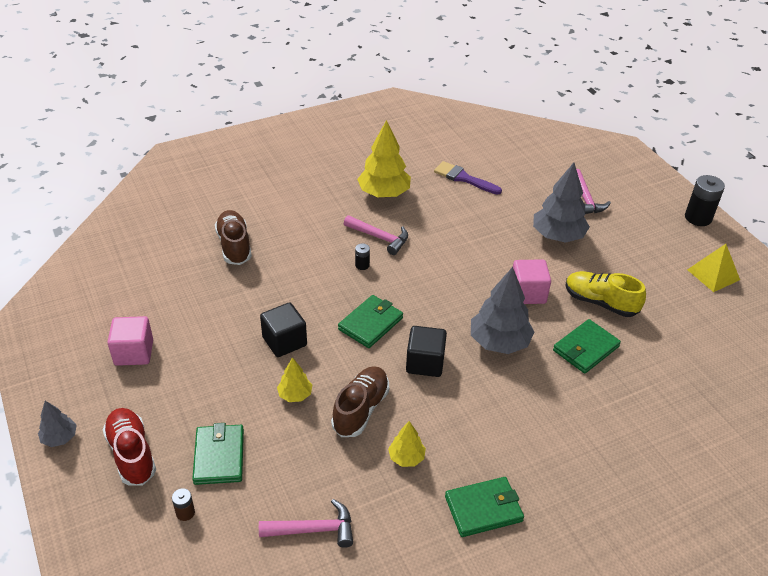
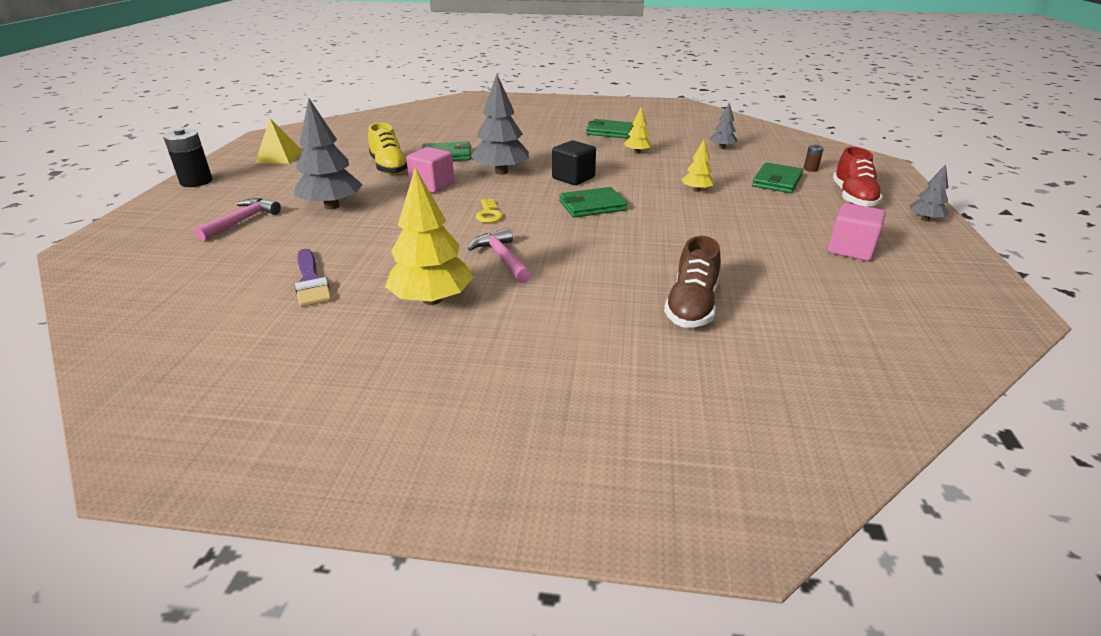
camera: 145 degrees left, 10 degrees down
pink hammer [259,499,353,548] -> grey tree [710,102,738,149]
black cube [260,302,307,357] -> none
brown shoe [331,366,389,437] -> none
black battery [355,243,370,270] -> none
none -> yellow key [476,199,503,223]

